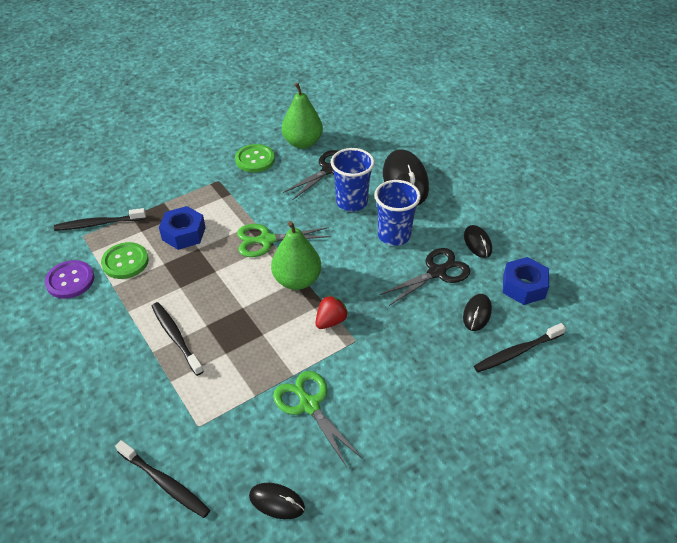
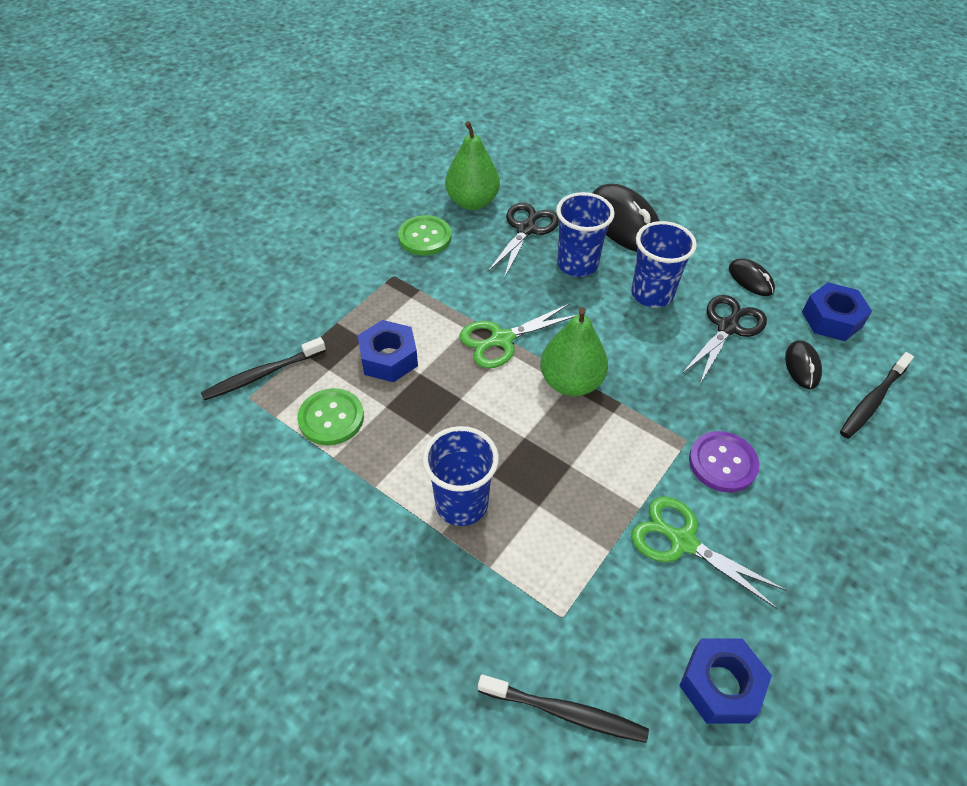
camera: 20 degrees left, 5 degrees up
purple button [45,260,94,299] -> purple button moved to [689,431,760,493]
black toothbrush [152,302,204,376] -> blue cup [422,426,499,526]
black mouse [249,483,305,519] -> blue nut [679,639,772,724]
red strawberry [316,295,348,329] -> none

